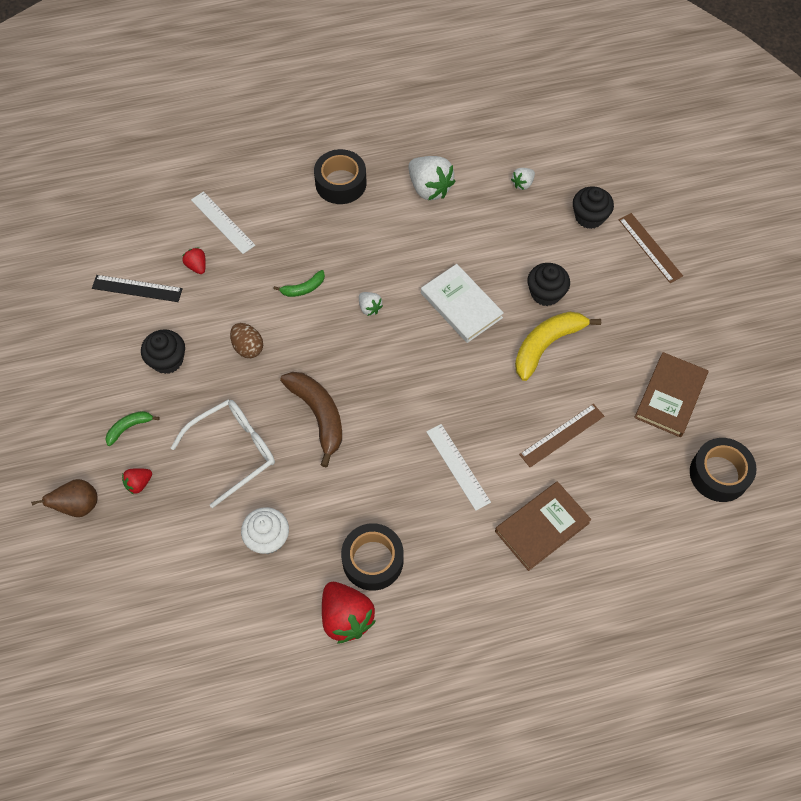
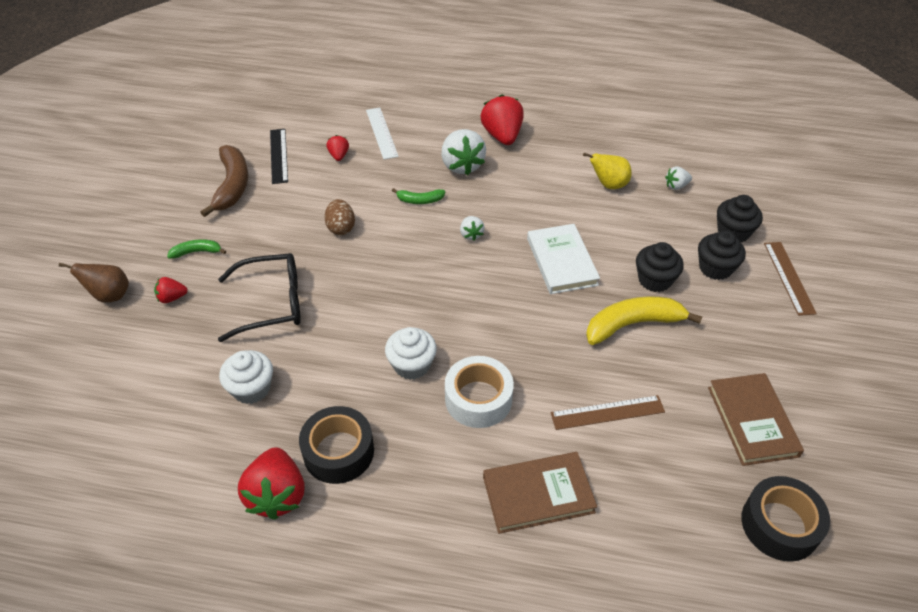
camera: 25 degrees right, 15 degrees down
black ruler [92,275,183,302] -> black ruler turned 45 degrees clockwise [270,129,288,184]
black cupcake [141,329,185,374] -> black cupcake moved to [698,230,746,280]
white glasses [171,399,275,508] -> black glasses [218,253,301,342]
brown banana [280,372,342,467] -> brown banana moved to [200,145,248,217]
black tape [314,149,367,204] -> red strawberry [480,94,524,145]
white strawberry [408,156,455,200] -> white strawberry moved to [441,129,486,175]
white ruler [426,424,491,511] -> white tape [445,356,514,428]
brown book [634,352,708,437] -> brown book turned 60 degrees counterclockwise [708,373,804,466]
none -> white cupcake [385,327,437,380]
none -> yellow pear [583,153,632,189]

